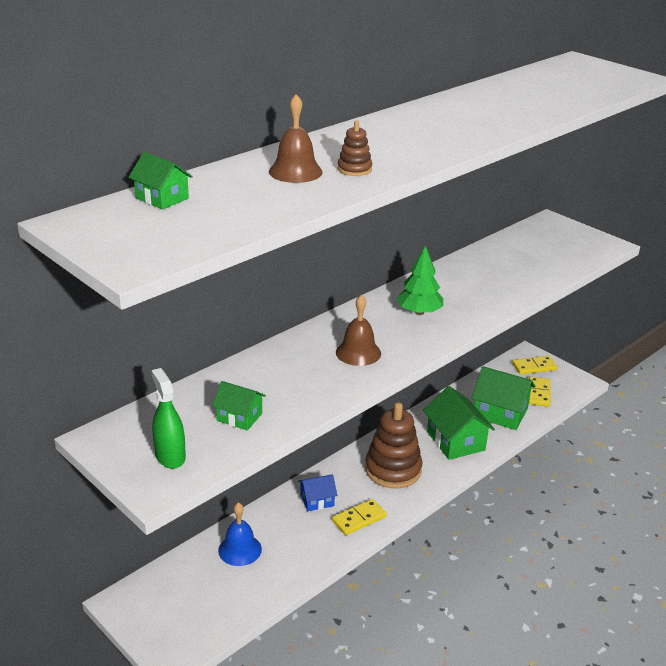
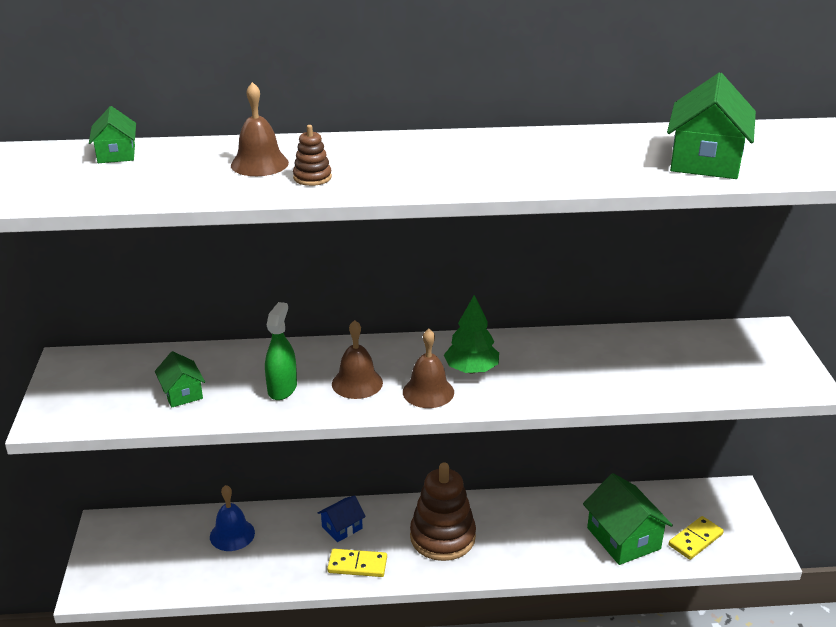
camera: 40 degrees right, 0 degrees up
green spray bottle [151,368,186,469] -> green spray bottle moved to [265,302,297,400]
blue house [298,474,337,511] -> blue house turned 60 degrees counterclockwise [318,495,366,542]
green house [423,386,495,460] -> green house moved to [667,73,756,179]
yellow domino [512,356,558,374] -> none
none -> brown bell [403,329,454,408]

